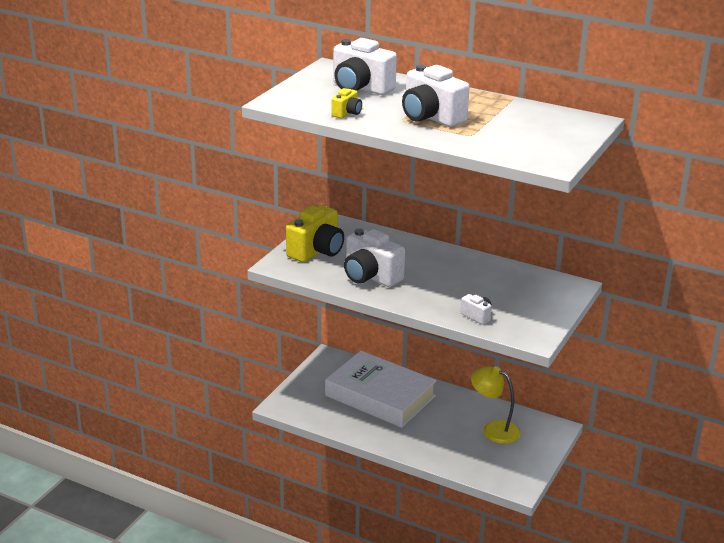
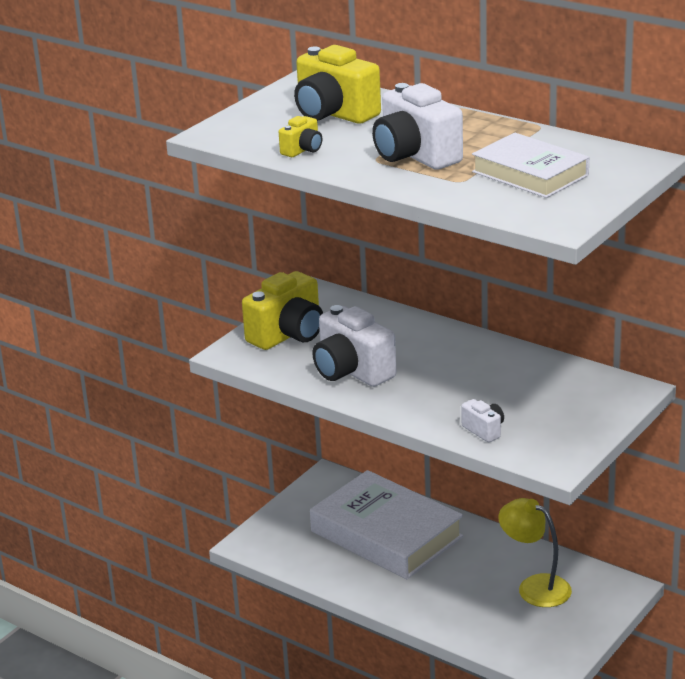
camera: 10 degrees right, 0 degrees up
white camera [333,38,397,95] -> yellow camera [294,45,381,124]
none -> white book [472,133,589,198]

